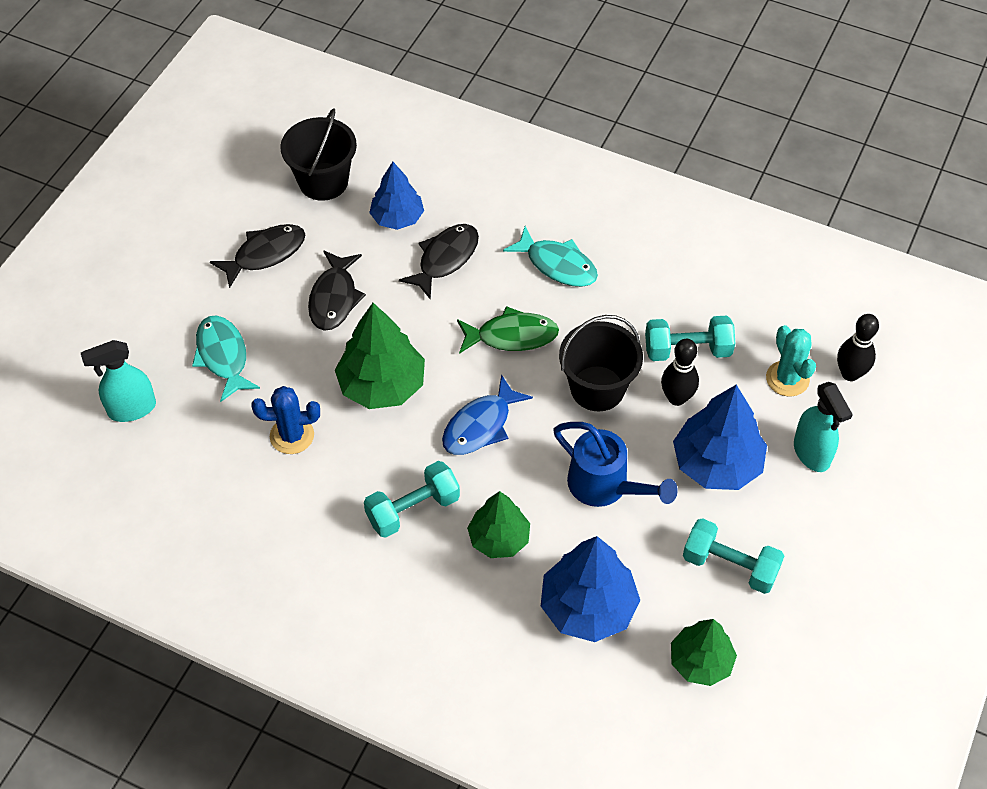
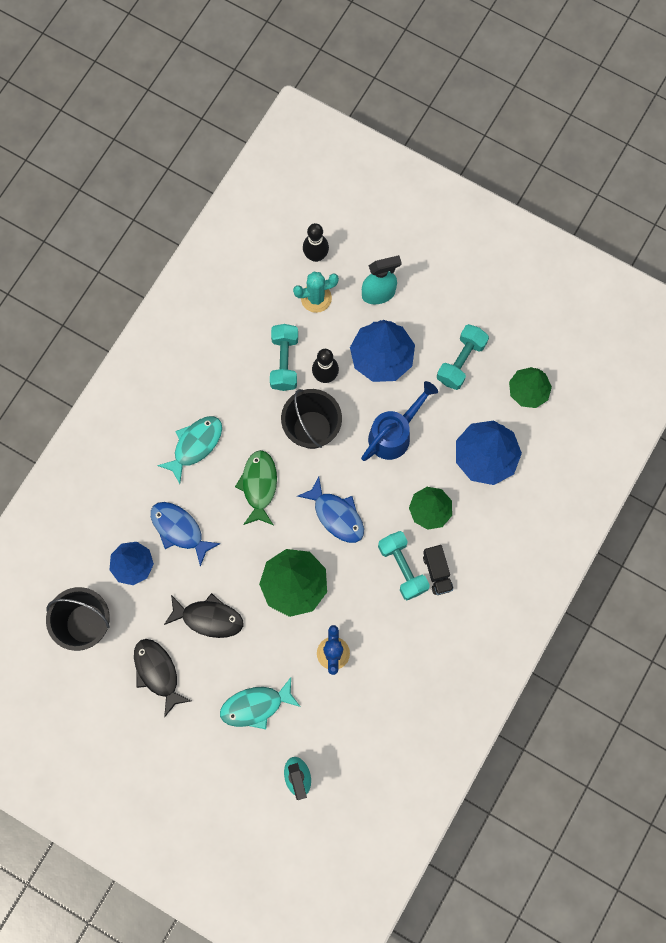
camera: 85 degrees left, 20 degrees up
black fish [399,224,479,299] -> blue fish [151,502,221,567]
none -> black truck [423,545,453,595]

